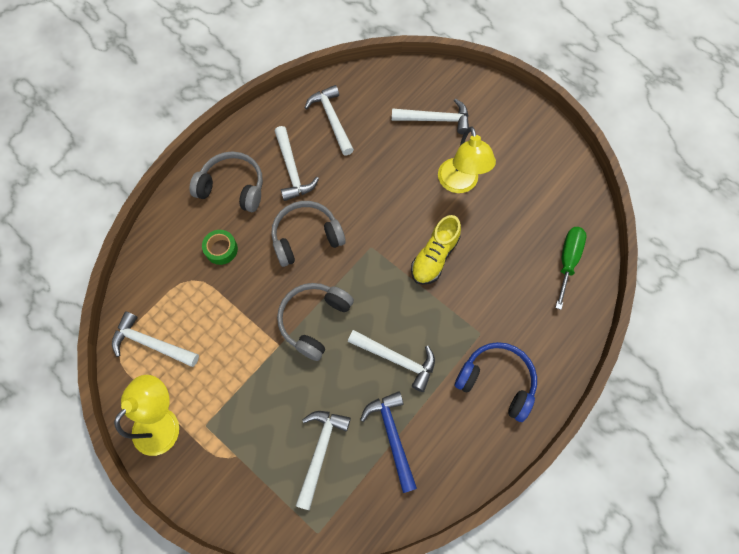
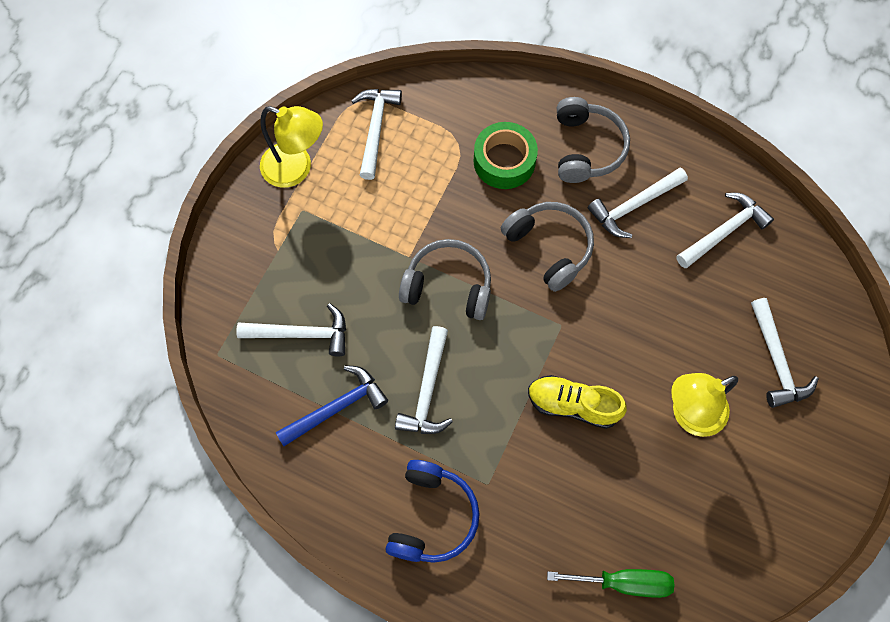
camera: 75 degrees right, 0 degrees up
green tape [202,230,238,265] -> green tape [473,122,538,189], size x1.59

